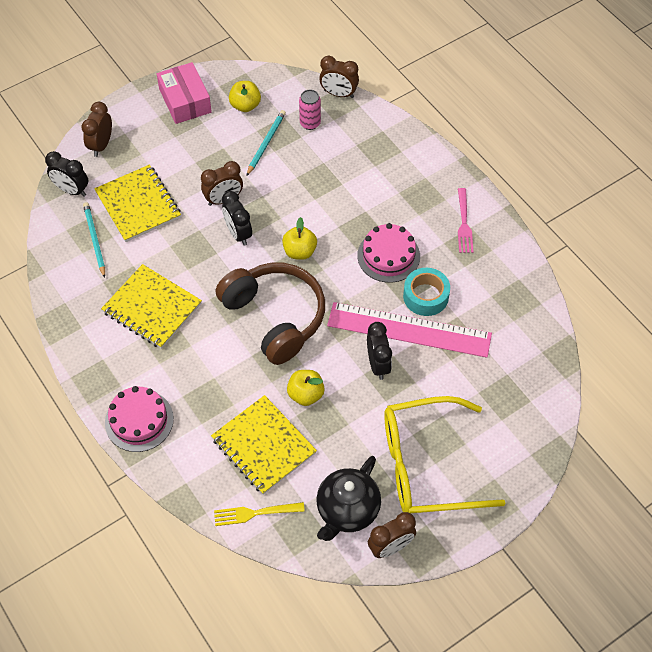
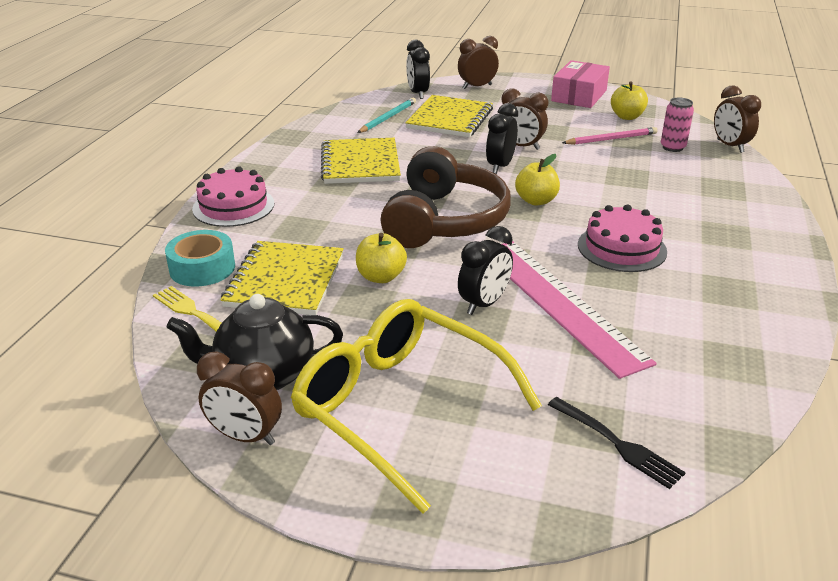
camera: 50 degrees right, 25 degrees down
turquoise pencil [246,110,286,176] -> pink pencil [562,127,658,145]
turquoise tape [403,268,450,316] -> turquoise tape moved to [165,230,235,286]
pink fork [458,188,473,253] -> none
none -> black fork [548,397,686,489]

